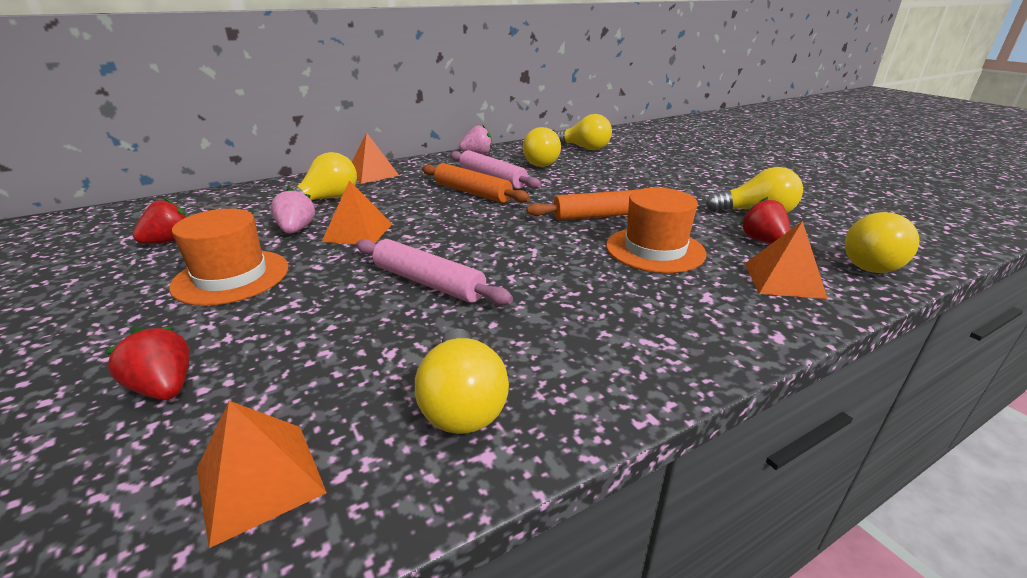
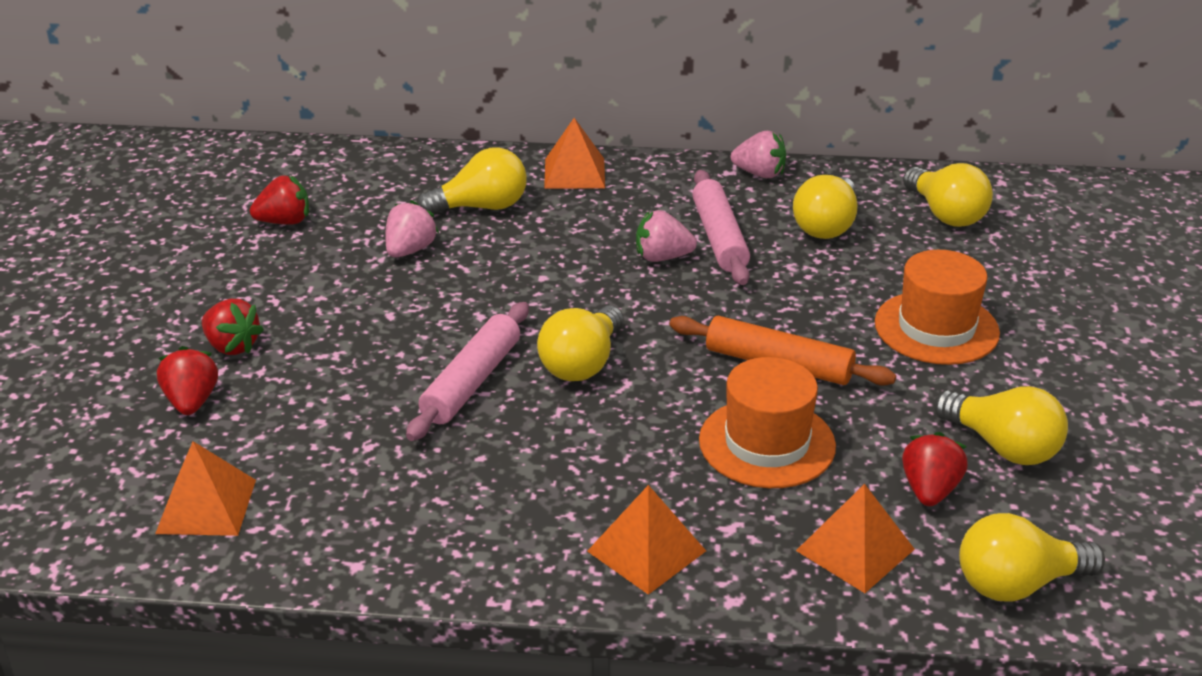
camera: 35 degrees right, 5 degrees up
orange hat [169,209,288,306] -> orange hat moved to [875,250,1000,365]
orange pyramid [322,181,392,245] -> orange pyramid moved to [587,485,706,595]
pink rolling pin [356,239,513,305] -> pink rolling pin turned 45 degrees clockwise [406,302,529,441]
yellow light bulb [415,328,509,434] -> yellow light bulb moved to [537,305,624,381]
orange rolling pin [422,163,530,203] -> pink strawberry [636,210,697,262]
none -> red strawberry [202,299,264,355]

